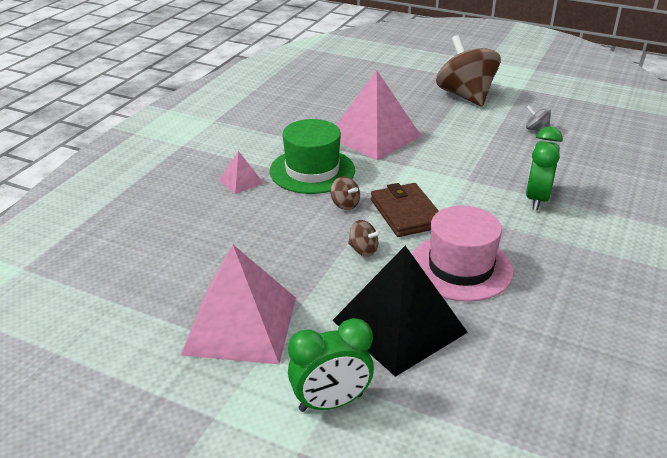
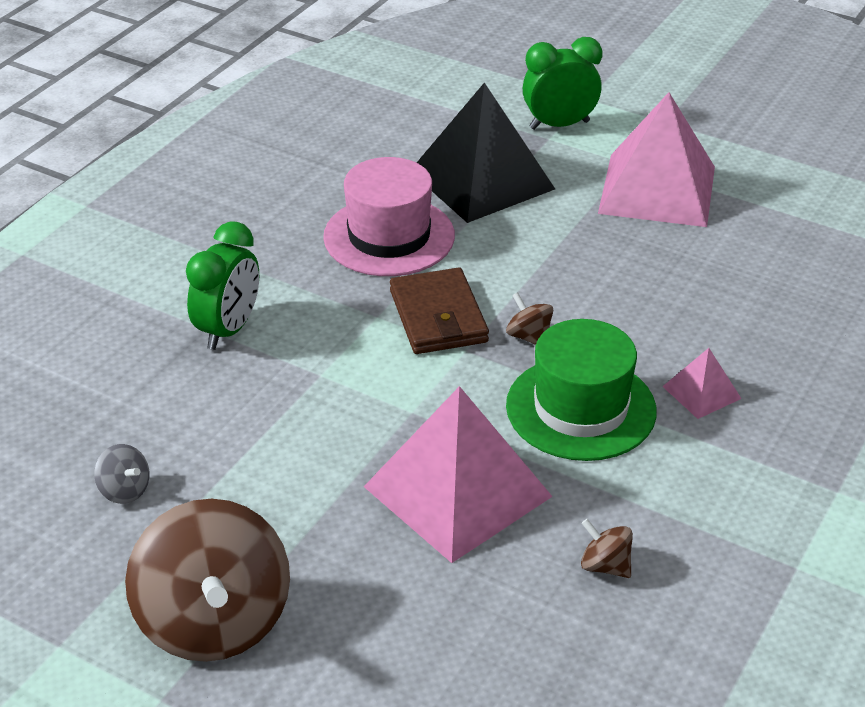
camera: 175 degrees left, 5 degrees up
brown spinning top [348,220,381,256] -> brown spinning top moved to [581,519,633,578]

